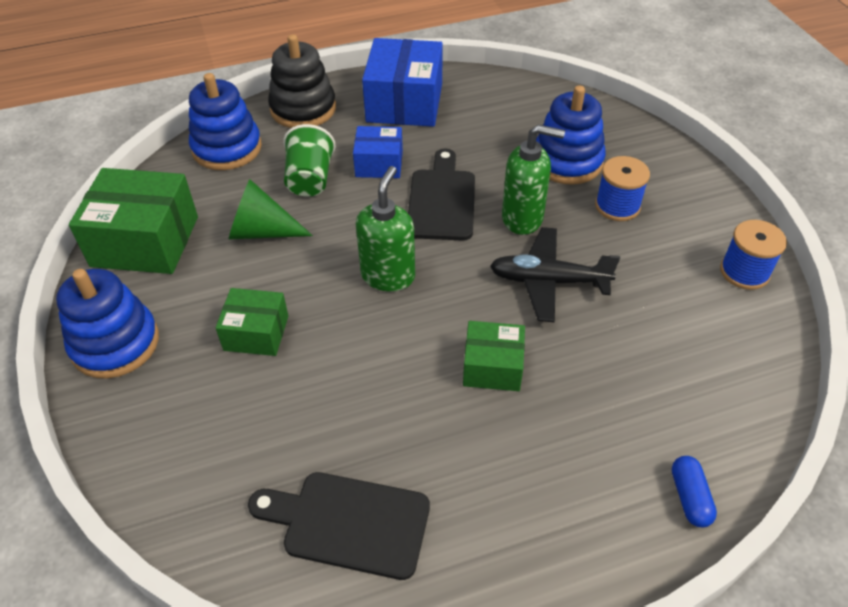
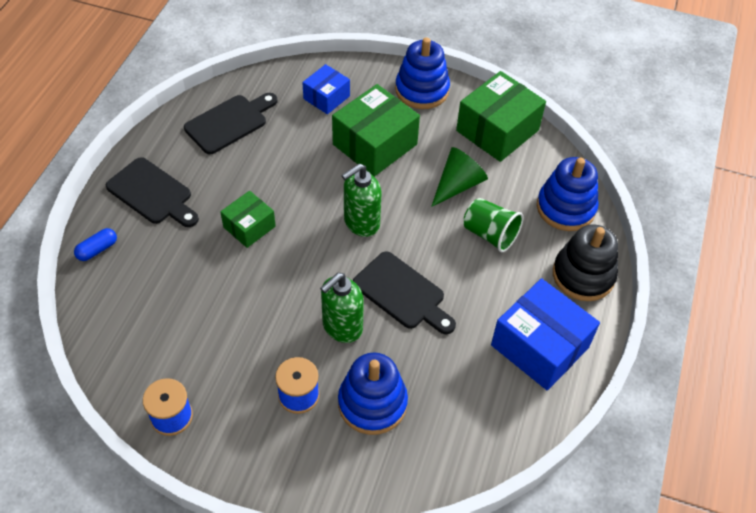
camera: 125 degrees right, 5 degrees up
green box [216,288,288,356] -> green box [332,84,420,177], size x1.75
blue box [353,126,403,178] -> blue box moved to [302,64,350,114]
green soap dispenser [356,166,415,292] -> green soap dispenser turned 90 degrees clockwise [342,164,382,237]
black plane [490,227,620,322] -> none
blue capsule [672,456,717,527] -> blue capsule turned 75 degrees counterclockwise [74,228,117,261]
none -> black cutting board [106,157,199,227]

